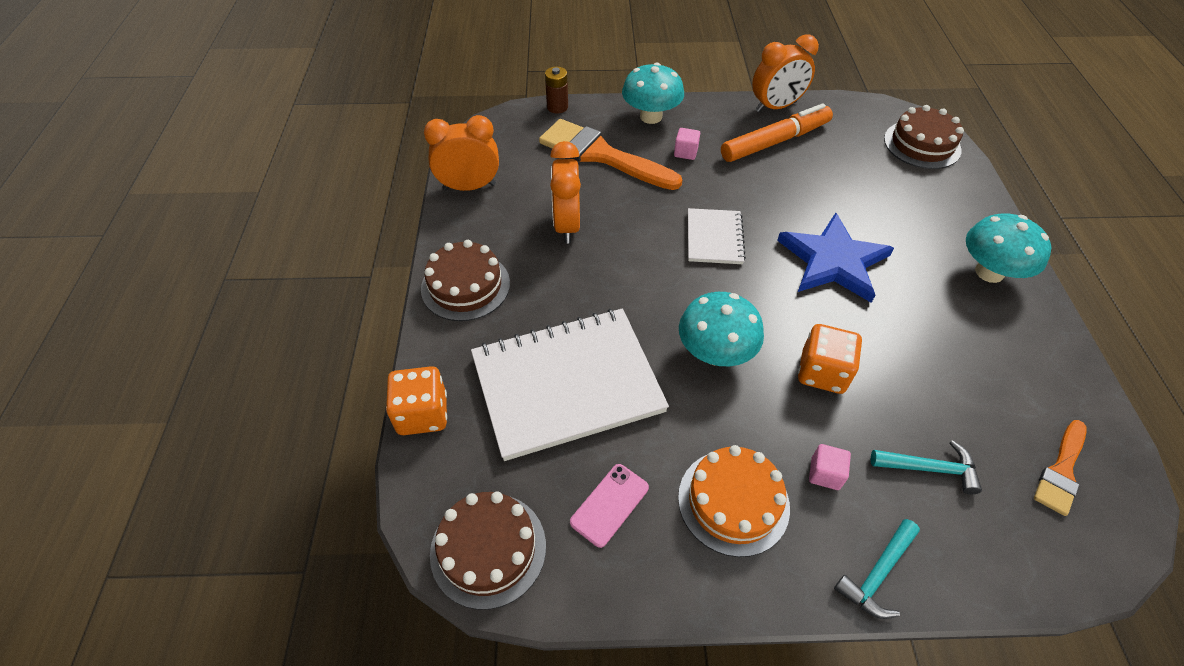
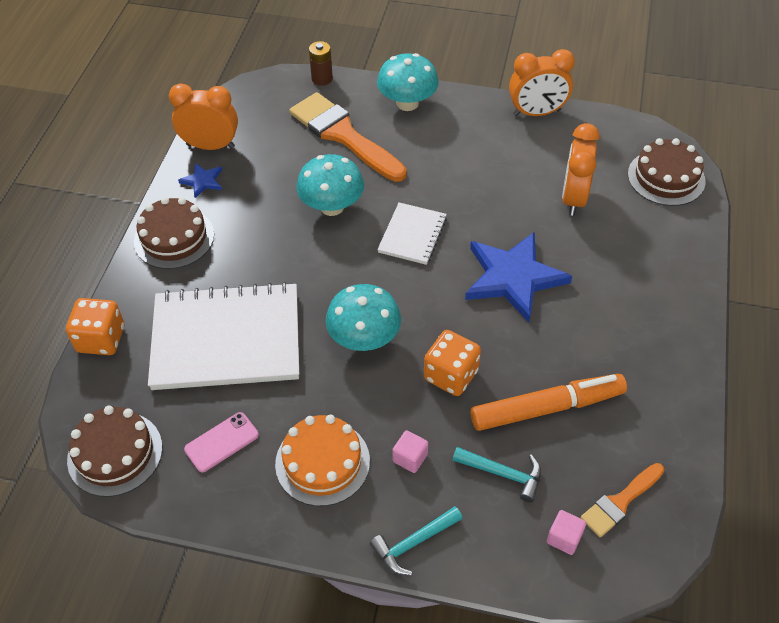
camera: 15 degrees right, 0 degrees up
orange clock [550,141,581,243] -> orange clock moved to [562,123,600,216]
pink cube [674,128,700,160] -> pink cube moved to [547,510,586,555]
orange marker [721,103,833,162] -> orange marker moved to [471,374,627,431]
turquoise mushroom [966,213,1052,283] -> turquoise mushroom moved to [296,154,364,216]
none -> blue star [178,163,222,198]

